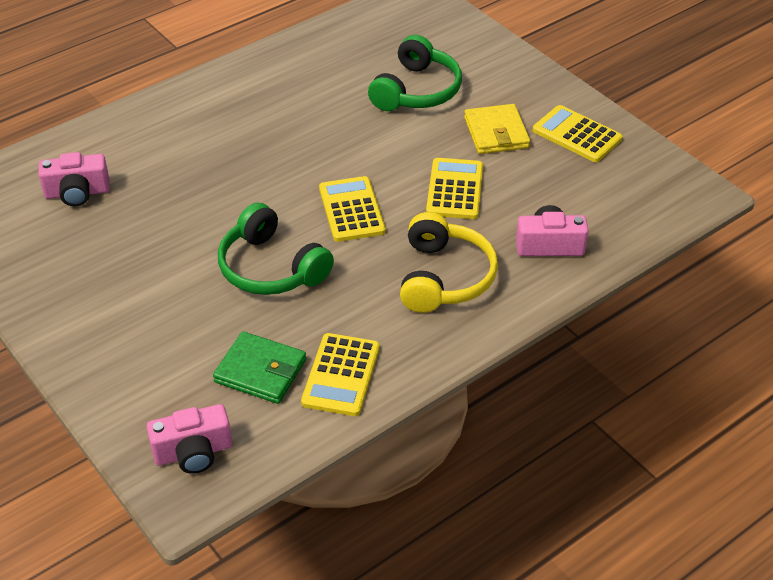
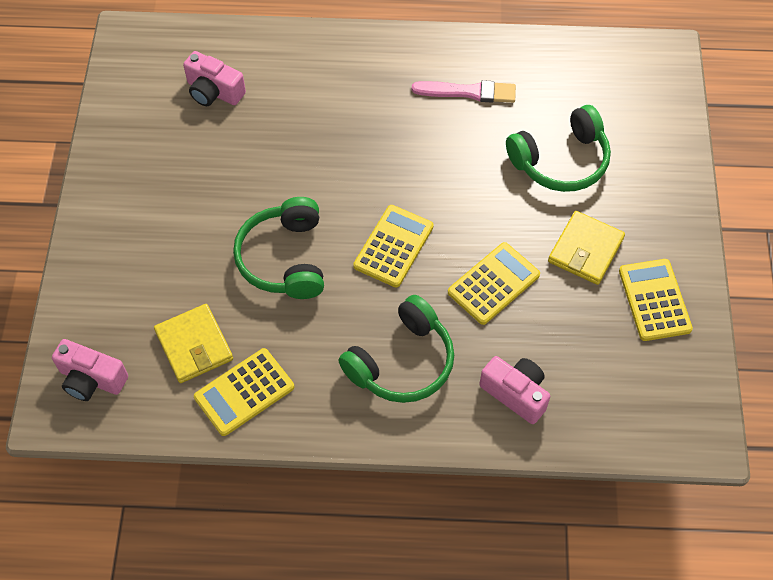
camera: 40 degrees right, 15 degrees up
green wallet [213,331,306,404] -> yellow wallet [154,304,233,383]
yellow headphones [400,212,498,313] -> green headphones [338,295,454,403]
none -> pink brush [412,80,516,103]

